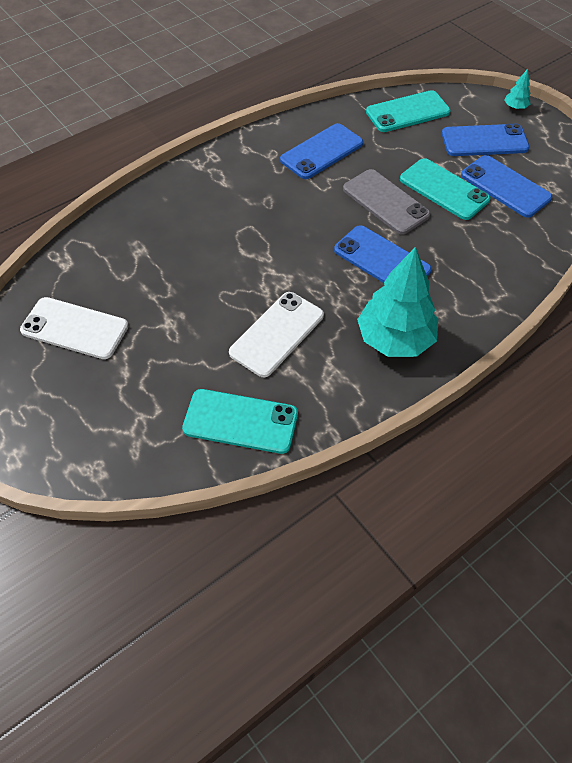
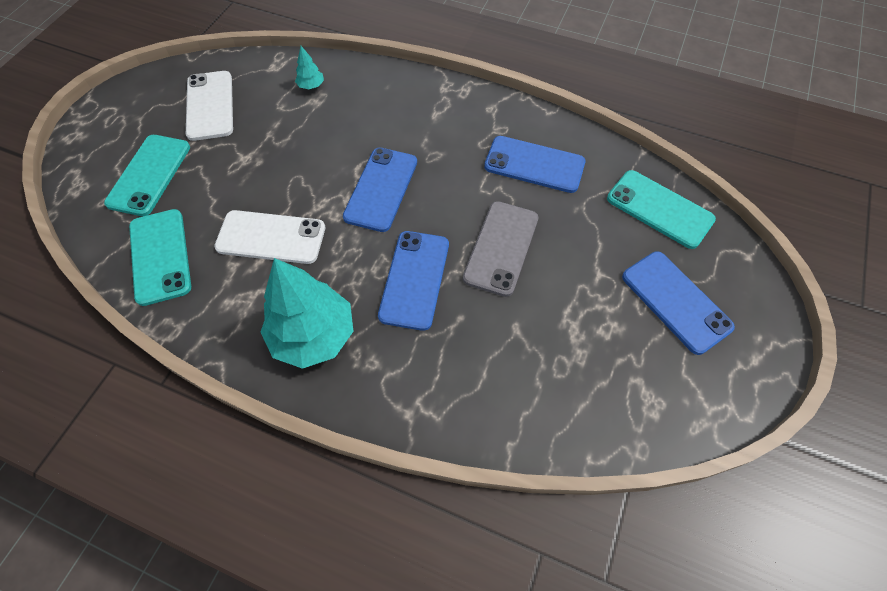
camera: 60 degrees right, 5 degrees up
turquoise phone [400,158,490,220] -> turquoise phone moved to [104,135,190,216]
blue phone [461,155,552,218] -> blue phone moved to [343,148,417,232]
turquoise tree [504,69,531,109] -> turquoise tree moved to [295,46,324,89]

